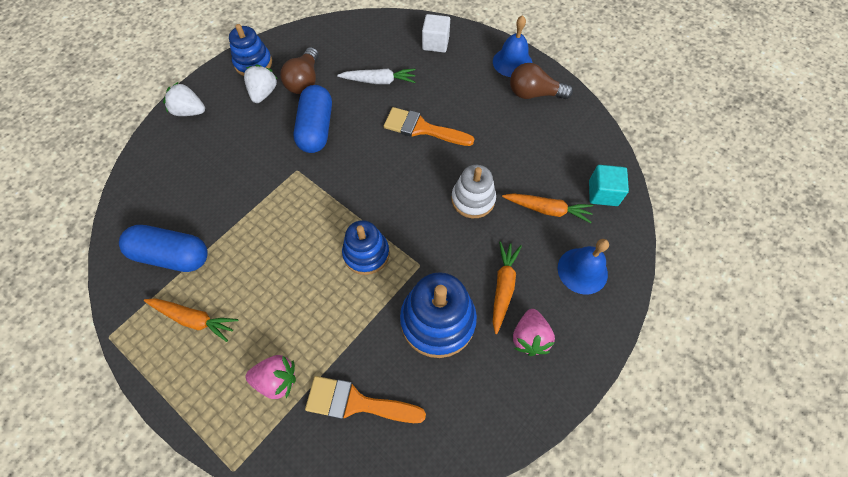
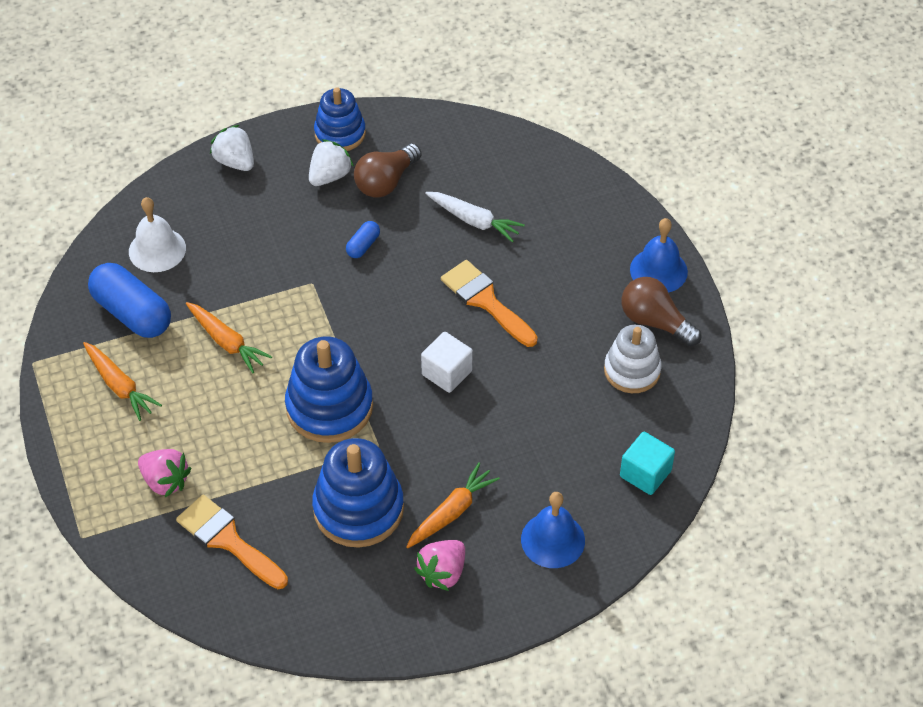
camera: 30 degrees right, 10 degrees down
blue capsule [294,85,332,153] -> blue capsule [346,221,380,258], size x0.47
blue stacking toy [342,220,390,275] -> blue stacking toy [285,337,373,443], size x1.51
white cube [422,14,450,53] -> white cube moved to [421,332,473,393]
white stacking toy [451,165,496,218] -> white stacking toy moved to [604,325,662,393]
orange carrot [502,193,593,223] -> orange carrot moved to [186,302,272,373]
none -> white bell [129,197,186,272]

